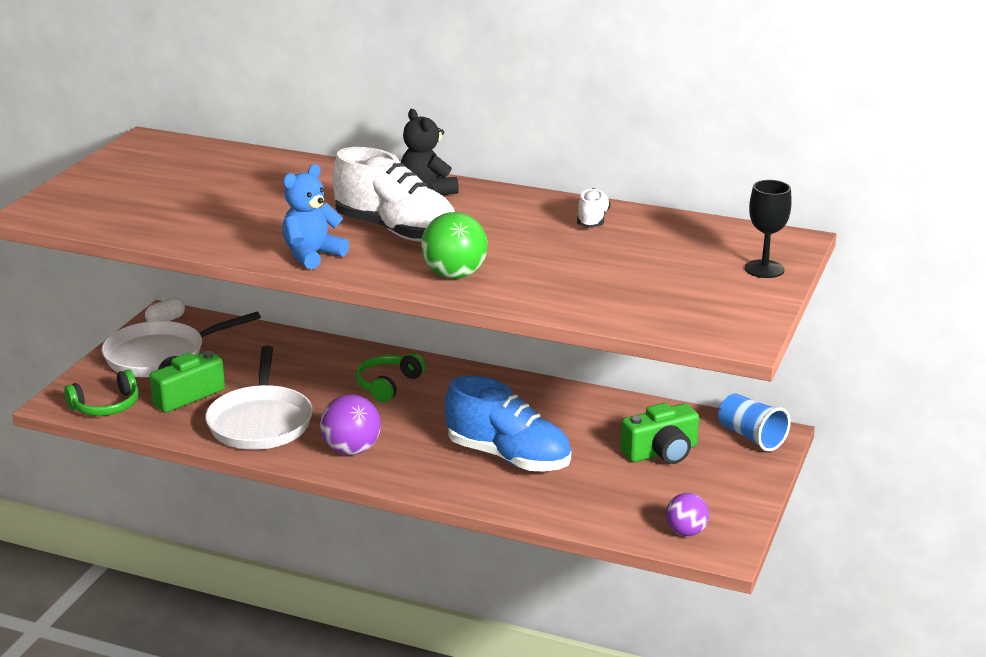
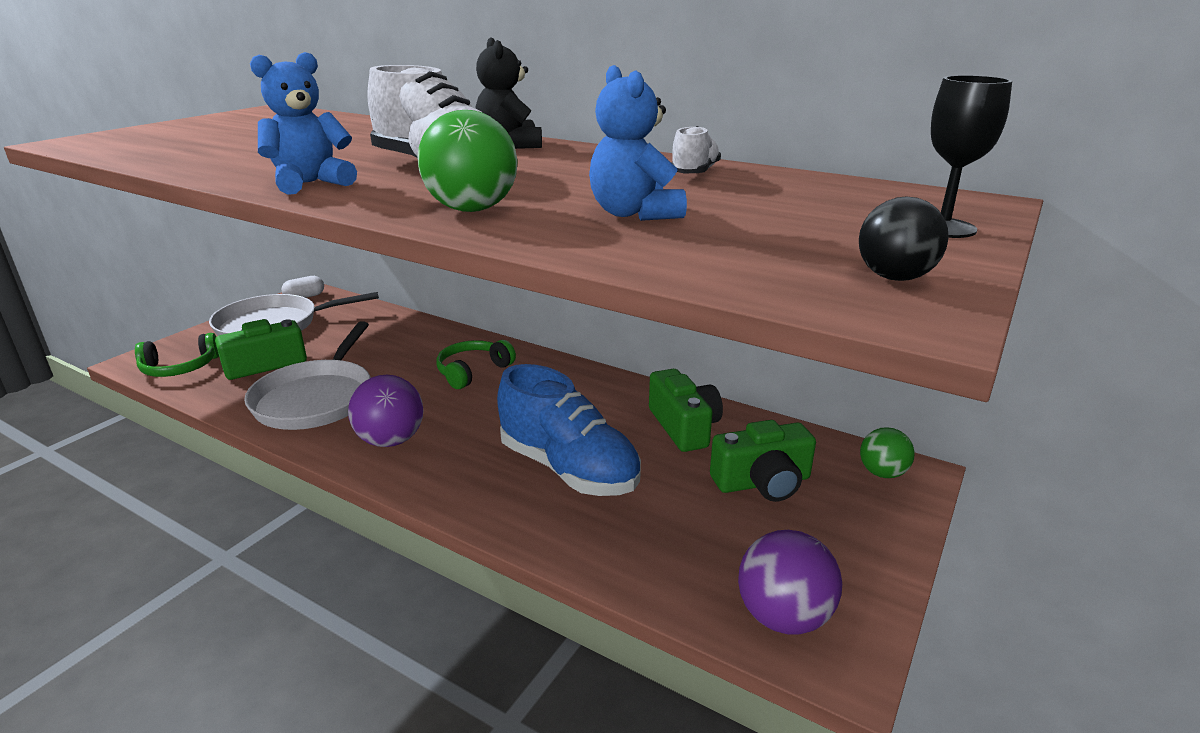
camera: 10 degrees right, 0 degrees up
purple ball [666,493,709,536] -> purple ball [738,530,842,634], size x1.52
blue cup [719,393,791,452] -> green ball [860,427,915,478]
none -> blue teddy bear [589,65,687,221]
none -> green camera [649,369,723,452]
none -> black ball [859,196,949,281]

